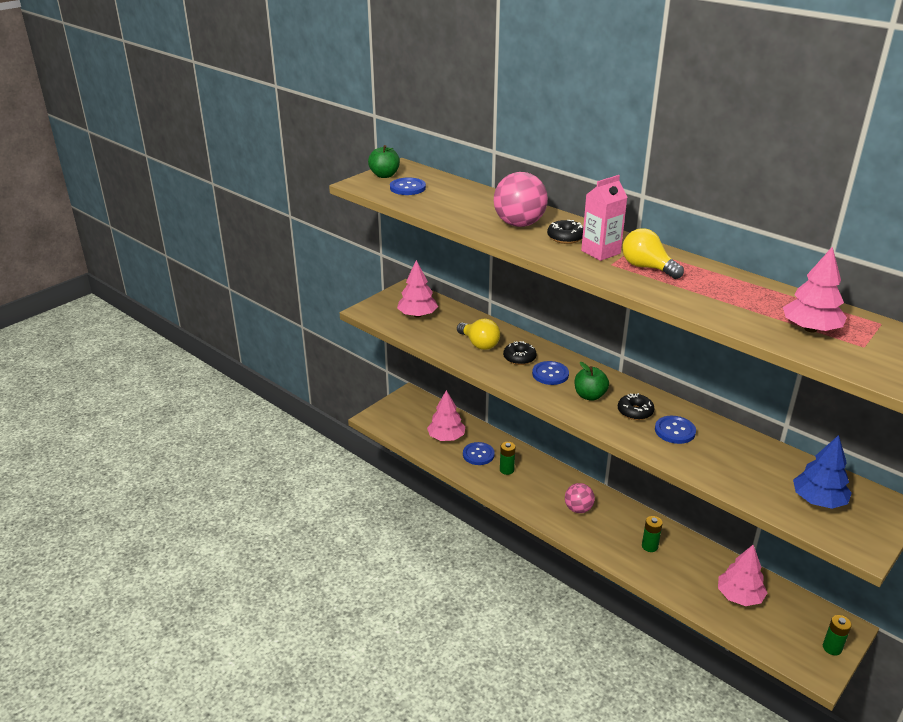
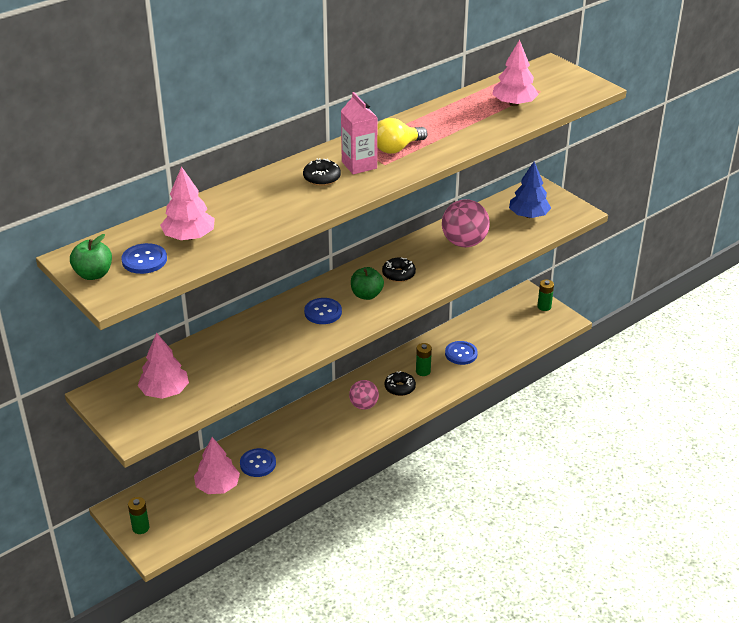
camera: 80 degrees left, 5 degrees up
yellow light bulb [457,319,500,350] -> none
pink ball [494,172,548,227] -> pink ball moved to [442,199,490,247]
green battery [500,442,516,475] -> green battery moved to [128,497,150,534]
black donut [503,341,537,365] -> black donut moved to [385,371,416,396]
blue button [655,416,696,444] -> blue button moved to [445,341,478,365]
pink tree [718,545,767,606] -> pink tree moved to [160,166,215,240]

